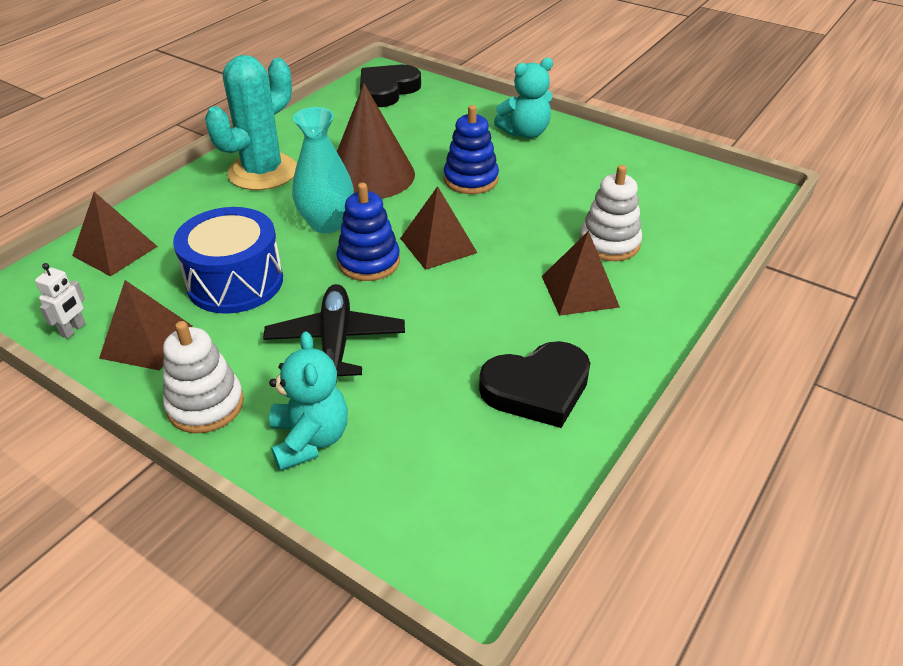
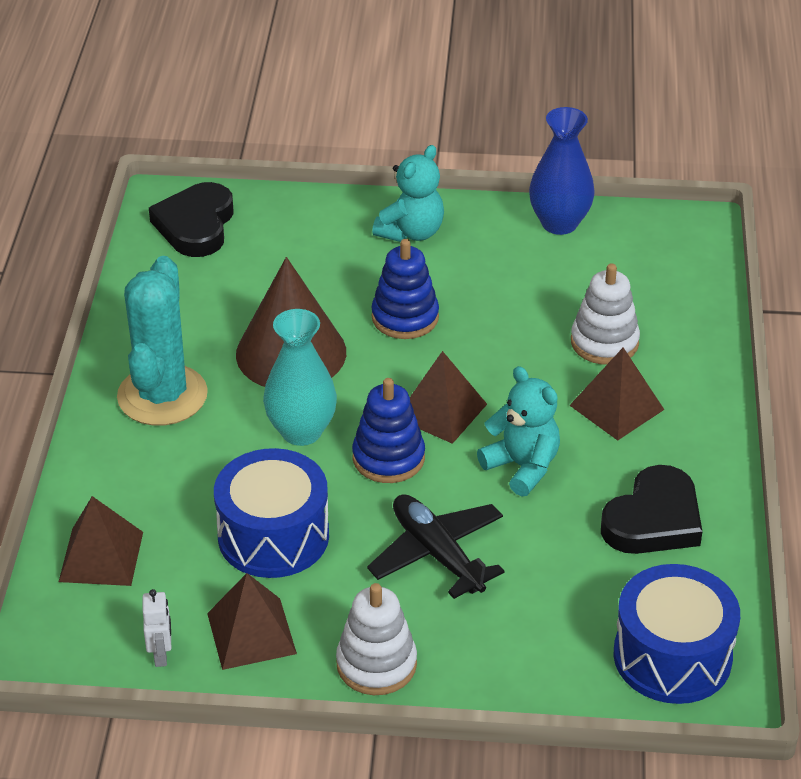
camera: 30 degrees left, 0 degrees up
turquoise teddy bear [269,331,348,471] -> turquoise teddy bear moved to [477,366,560,496]
none -> blue vase [529,107,595,235]
none -> blue drum [614,564,740,704]

